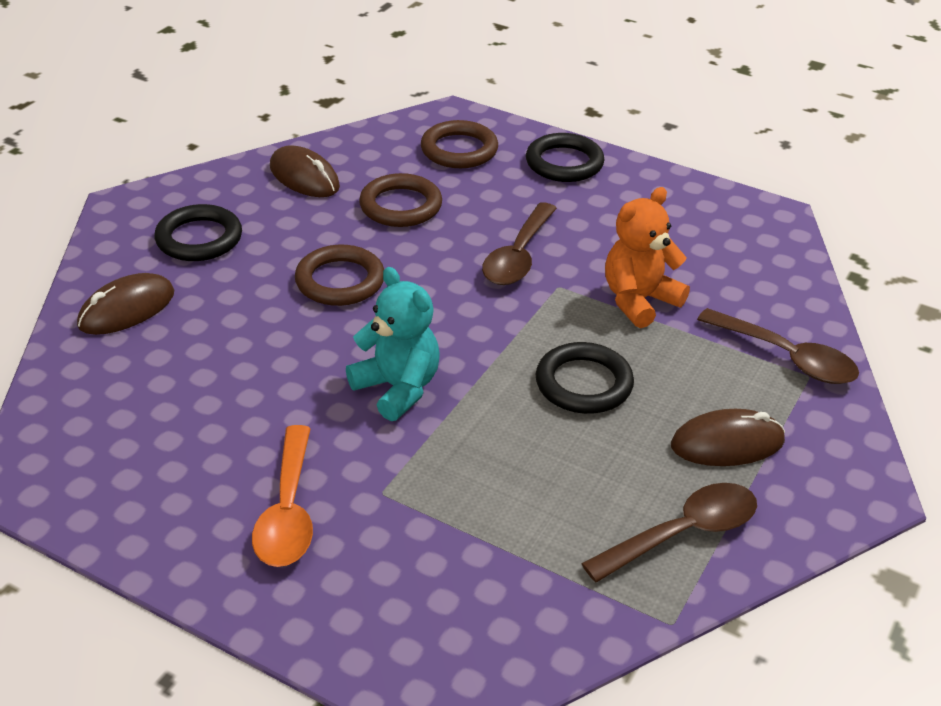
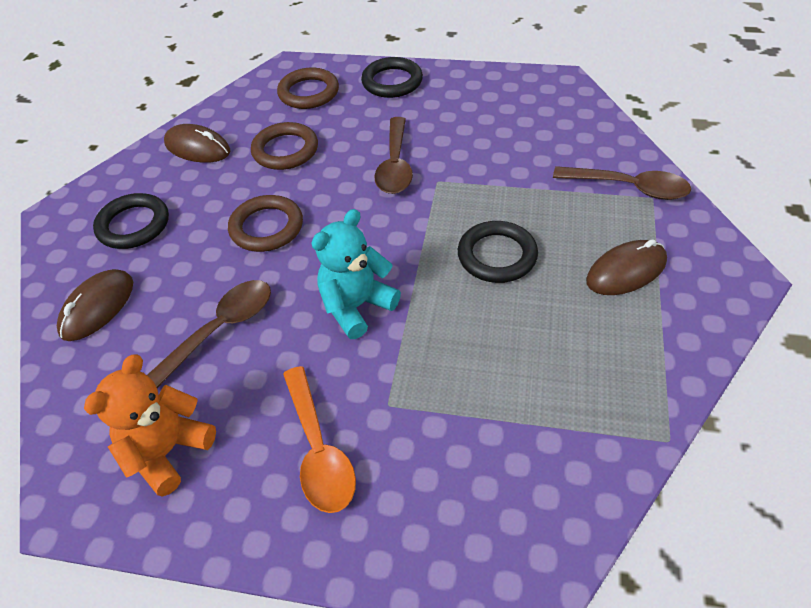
camera: 15 degrees left, 10 degrees up
turquoise teddy bear [346,267,440,421] -> turquoise teddy bear turned 75 degrees counterclockwise [312,209,401,339]
brown spoon [581,483,757,583] -> brown spoon moved to [147,280,271,388]
orange teddy bear [605,187,690,328] -> orange teddy bear moved to [84,354,216,497]

